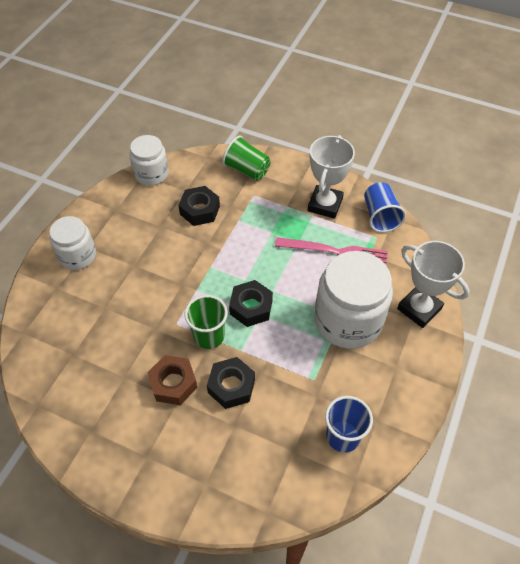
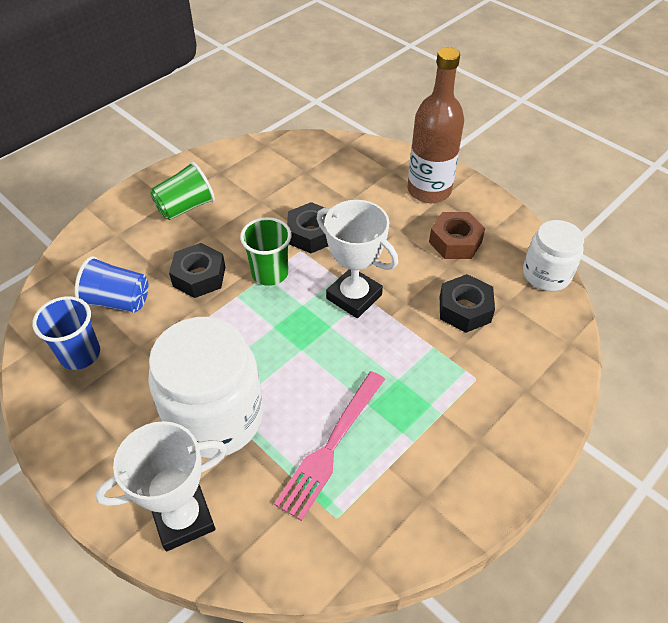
camera: 110 degrees right, 5 degrees down
white jar [49,216,96,270] -> brown bottle [408,47,464,203]
brown nut [147,355,197,405] -> brown nut moved to [429,212,485,259]
green cup [222,136,270,181] -> green cup moved to [150,162,215,220]
black nut [229,280,273,327] -> black nut moved to [287,202,328,253]
white trophy [308,135,355,219] -> white trophy moved to [317,200,398,318]
blue cup [364,182,406,233] -> blue cup moved to [74,256,148,313]

